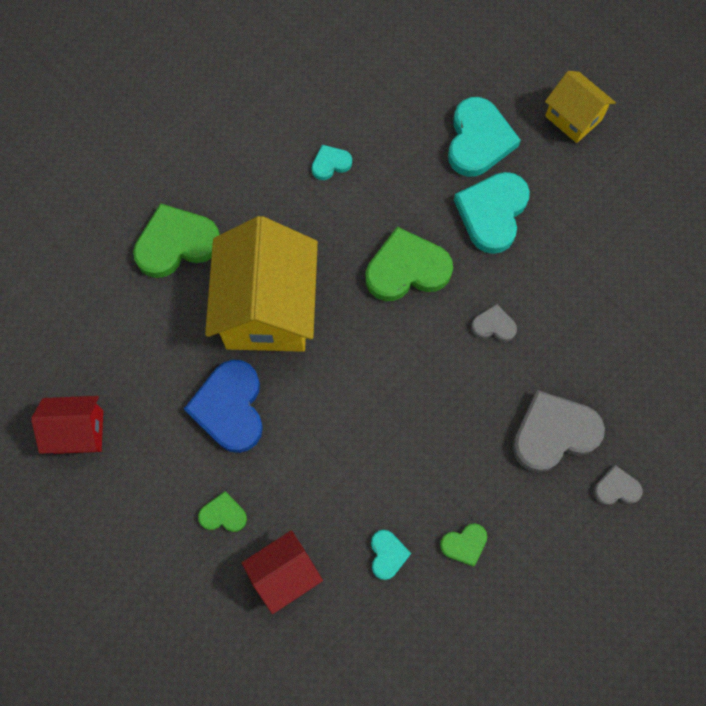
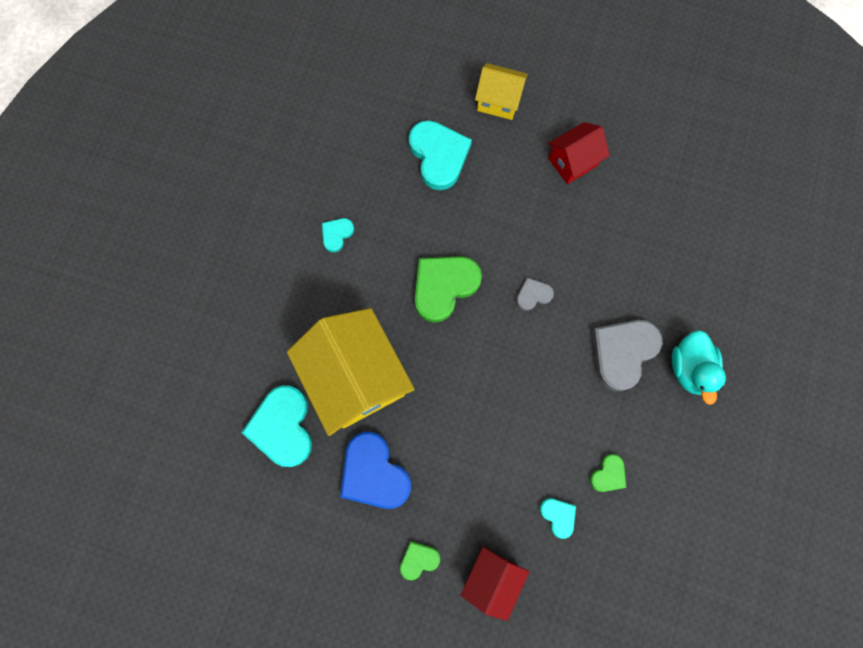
camera: 30 degrees left, 5 degrees up
red house [31,396,103,454] -> red house moved to [548,122,610,184]
green heart [133,203,220,278] -> none
turquoise heart [454,172,530,254] -> turquoise heart moved to [241,385,312,467]
grey heart [593,465,643,505] -> turquoise duck [672,330,726,405]

